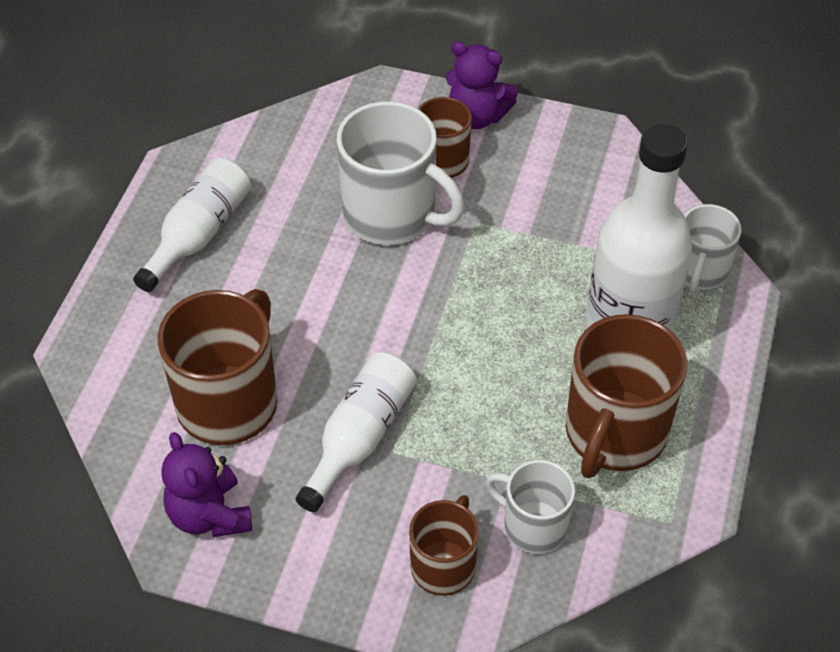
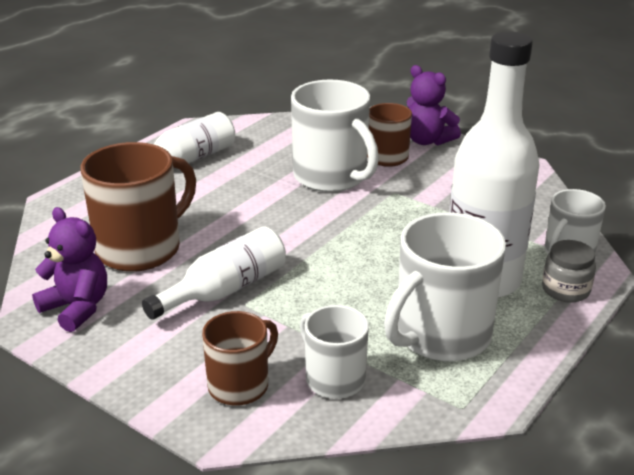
camera: 20 degrees right, 20 degrees down
purple teddy bear [161,432,252,537] -> purple teddy bear turned 135 degrees clockwise [32,207,107,332]
brown mug [566,314,687,478] -> white mug [384,212,506,362]
none -> grey jar [542,240,596,302]

